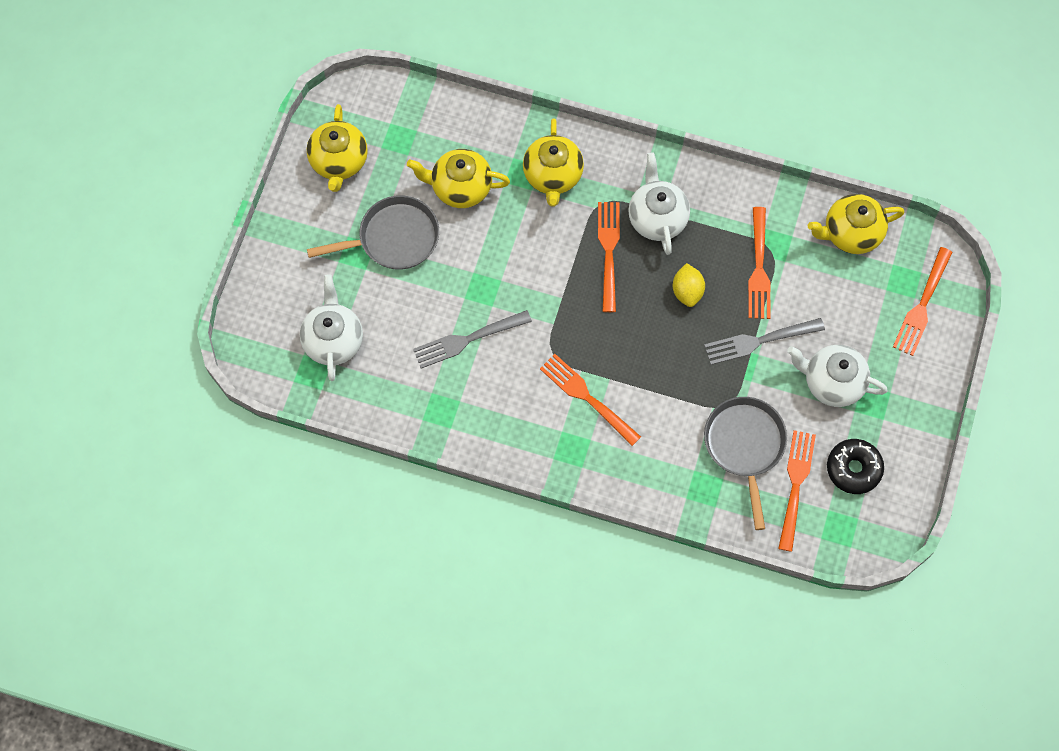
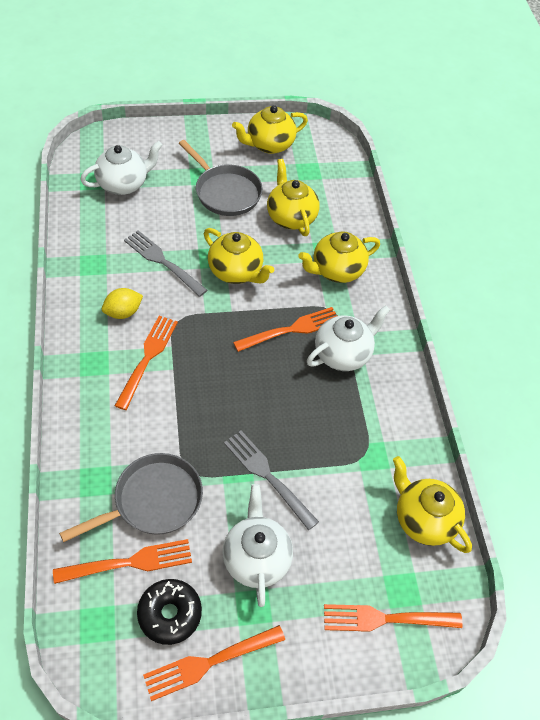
camera: 60 degrees right, 15 degrees down
yellow lemon [673,263,705,307] -> yellow lemon moved to [102,288,143,319]
orange fork [748,207,770,319] -> orange fork moved to [143,625,285,701]
none -> yellow teapot [204,228,274,284]

